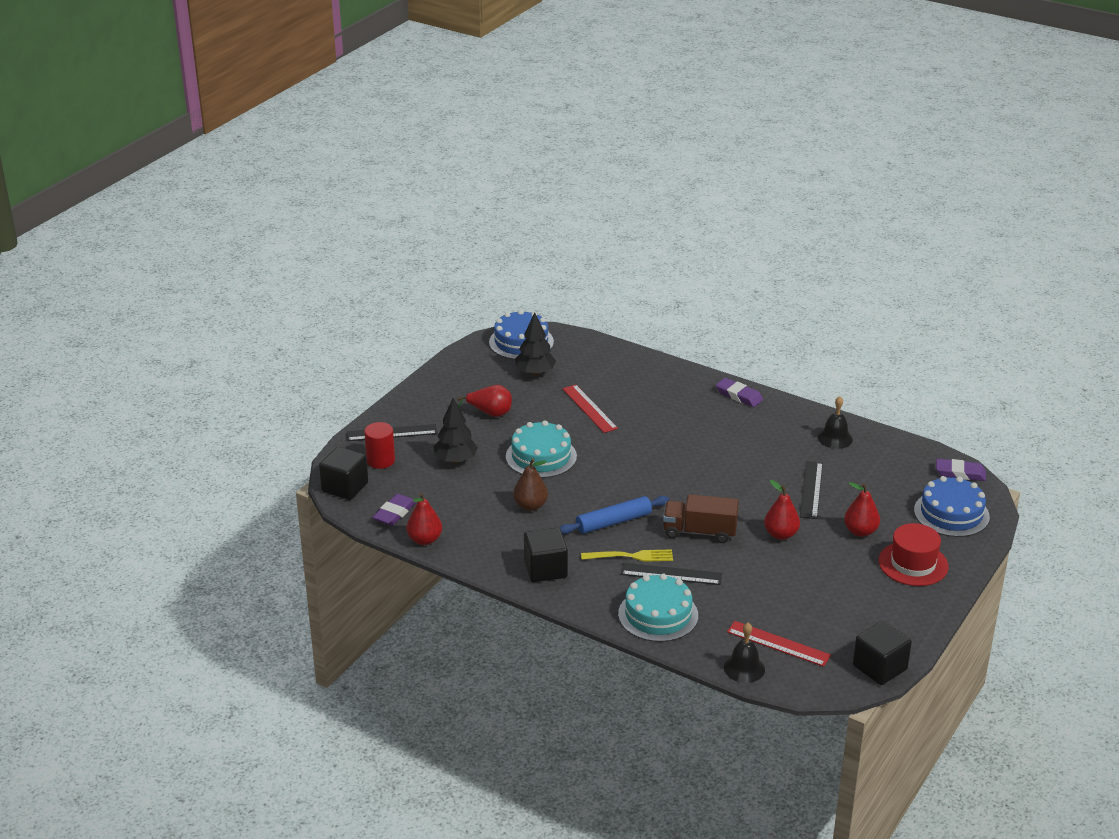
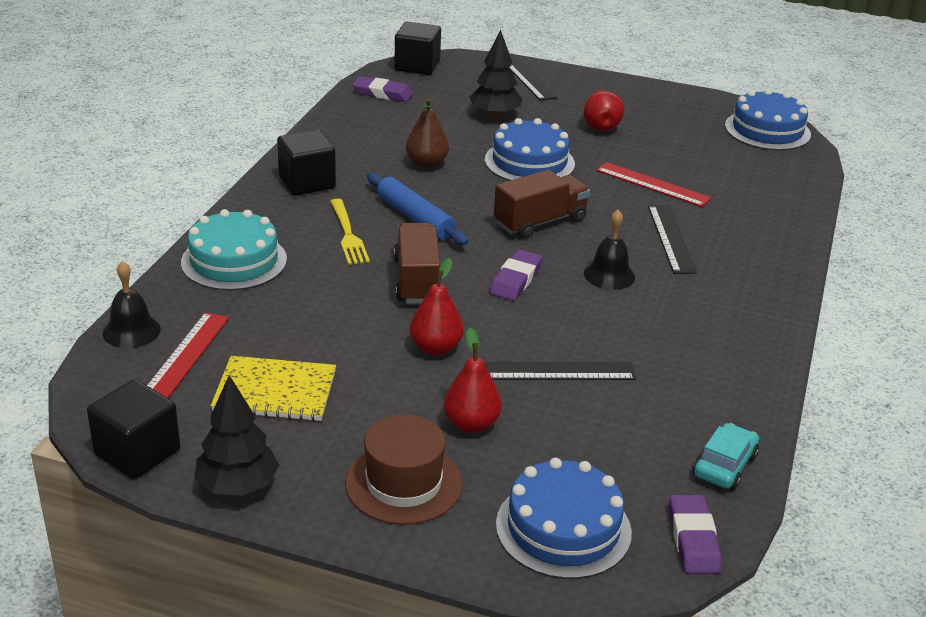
camera: 75 degrees right, 0 degrees up
red cylinder [364,422,395,469] -> none
red pear [406,493,442,545] -> none
turquoise cake [506,420,577,478] -> blue cake [485,118,575,181]
black tree [515,313,556,375] -> black tree moved to [195,375,279,496]
red ruler [562,385,618,433] -> red ruler turned 75 degrees clockwise [596,162,712,207]
black ruler [621,563,722,585] -> black ruler moved to [648,206,697,274]
purple eraser [716,378,763,407] -> purple eraser moved to [489,249,543,301]
black bell [818,396,853,449] -> black bell moved to [584,210,635,290]
red hat [879,523,949,586] -> brown hat [345,414,463,525]
none -> yellow notebook [211,356,336,421]
none -> brown truck [494,170,590,239]
none -> turquoise car [693,423,759,490]

